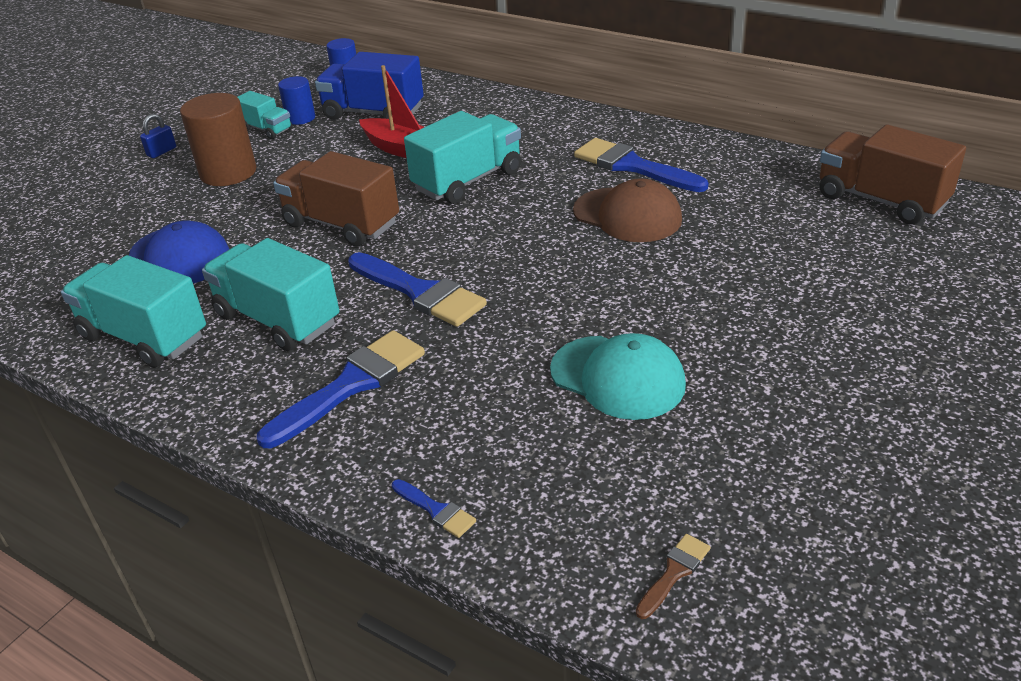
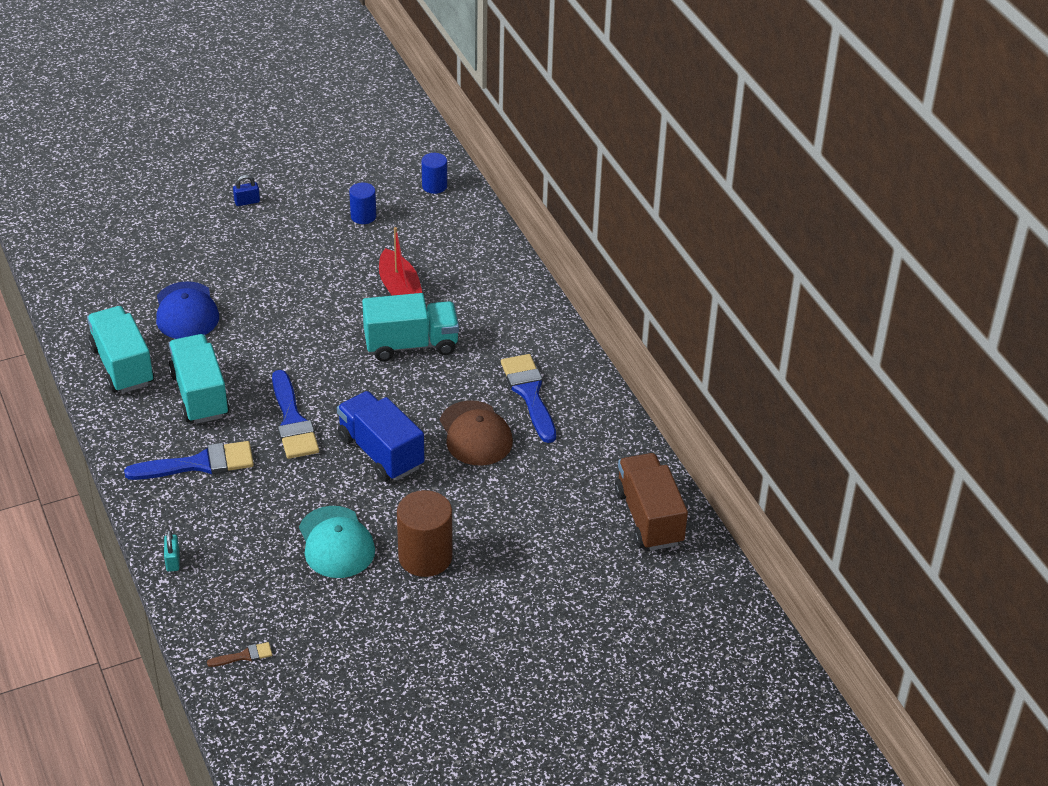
camera: 30 degrees right, 5 degrees up
brown cylinder [180,93,257,186] -> brown cylinder moved to [397,490,453,577]
turquoise truck [237,91,292,139] -> none
brown truck [273,151,399,247] -> none
blue truck [315,52,424,120] -> blue truck moved to [337,391,424,482]
blue brush [392,479,476,538] -> turquoise padlock [164,530,179,572]

